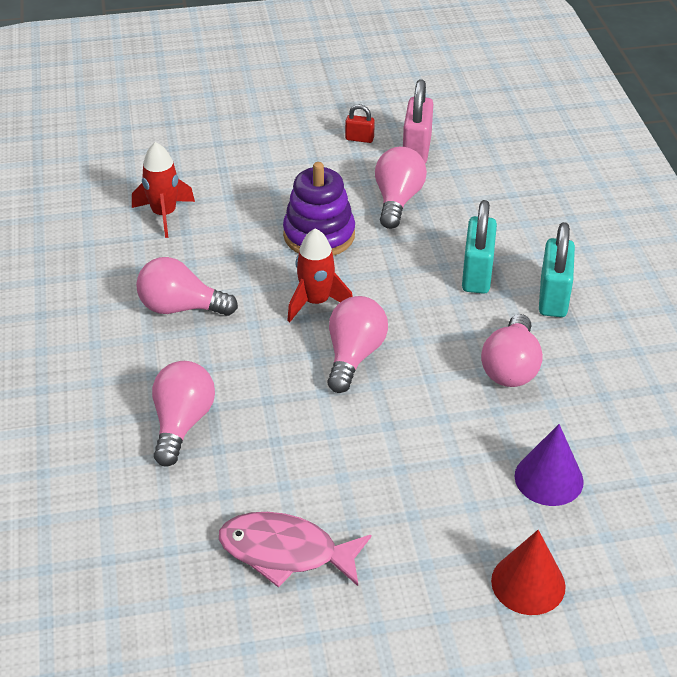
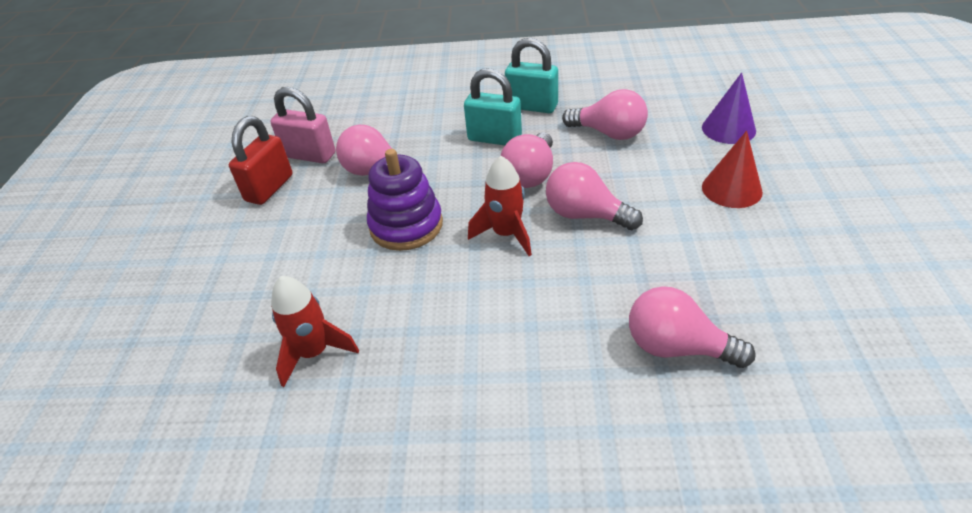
camera: 75 degrees left, 0 degrees up
pink light bulb [136,257,238,316] -> pink light bulb moved to [501,132,553,188]
pink fish [219,512,371,588] -> none
red padlock [345,104,375,143] -> red padlock [229,116,293,205], size x1.93
red cone [491,530,566,615] -> red cone moved to [702,131,763,208]

